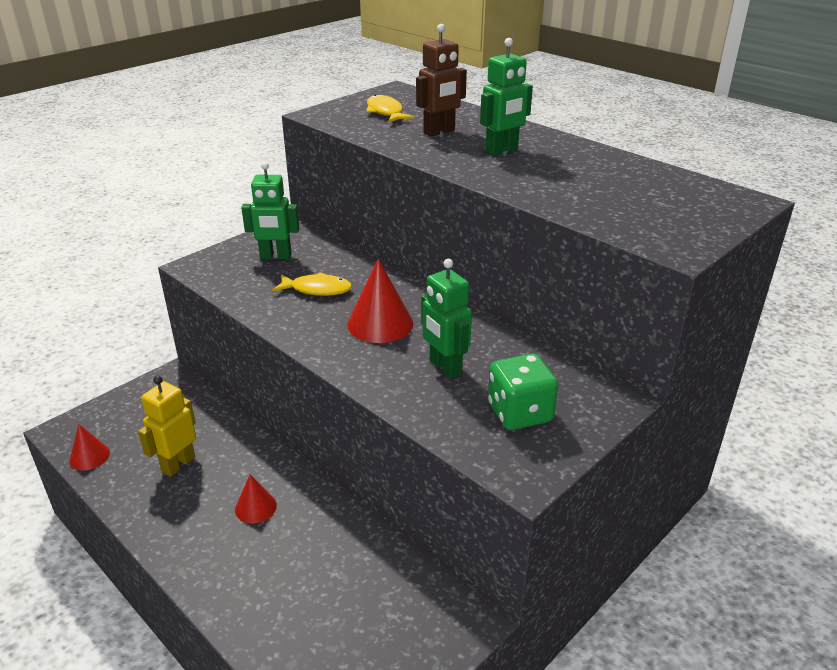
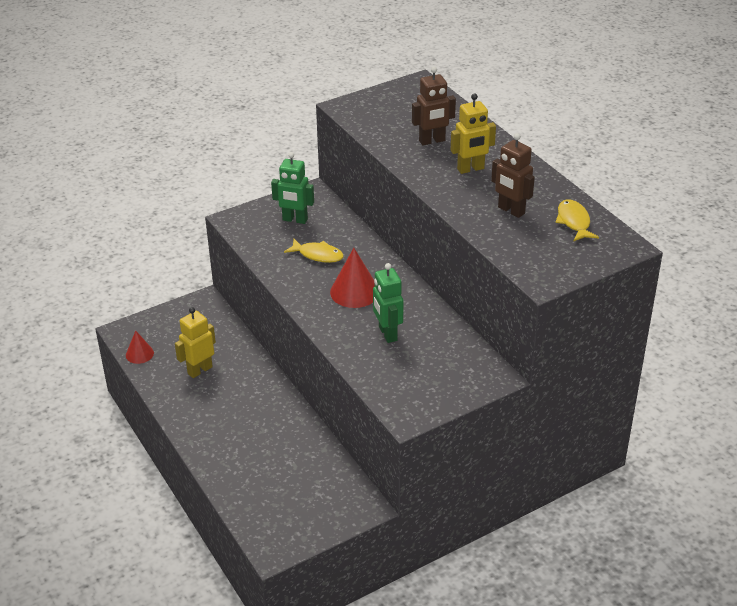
camera: 15 degrees right, 5 degrees up
red cone [235,474,277,524] -> none
yellow fish [366,95,415,123] -> yellow fish moved to [555,199,599,242]
green robot [480,38,533,156] -> yellow robot [451,93,496,174]
green dice [488,353,558,430] -> none
none -> brown robot [491,133,535,218]

